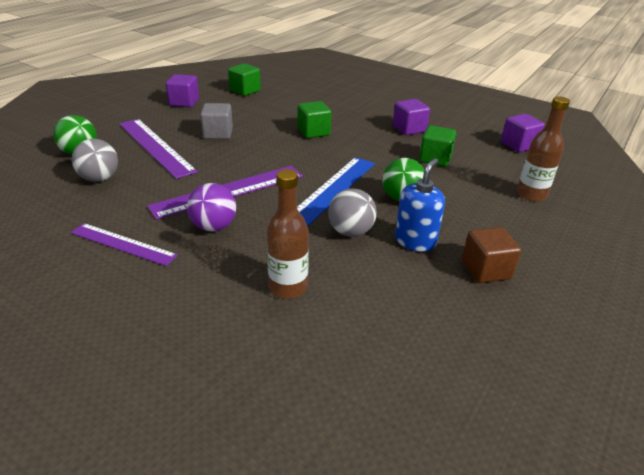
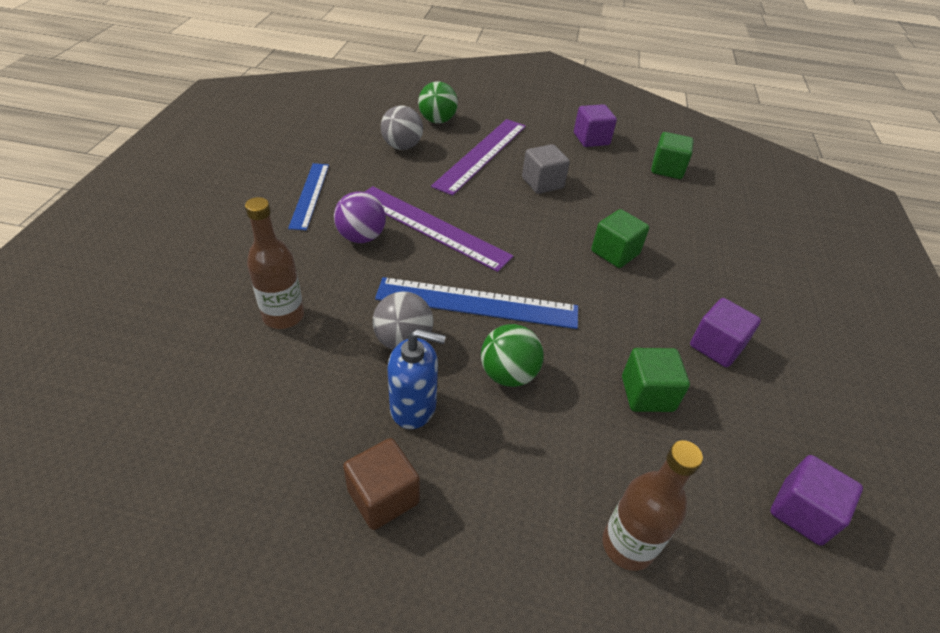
camera: 65 degrees right, 10 degrees up
purple ruler [71,223,178,266] -> blue ruler [288,163,329,230]

